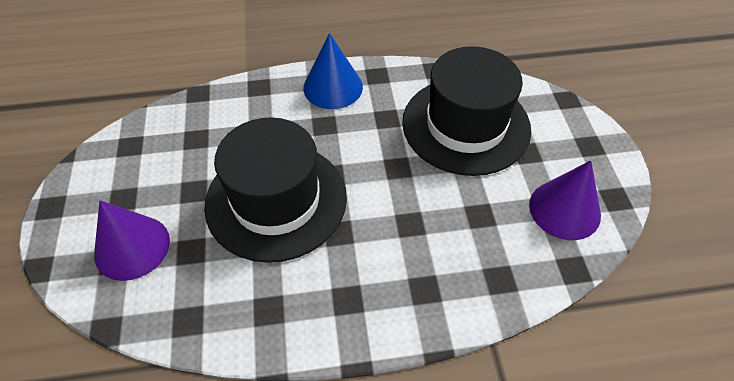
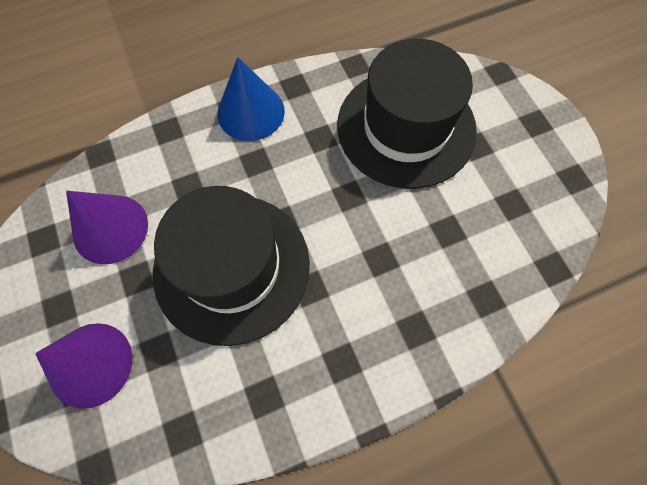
camera: 15 degrees left, 15 degrees up
purple cone [529,160,601,240] -> purple cone moved to [66,191,148,264]

